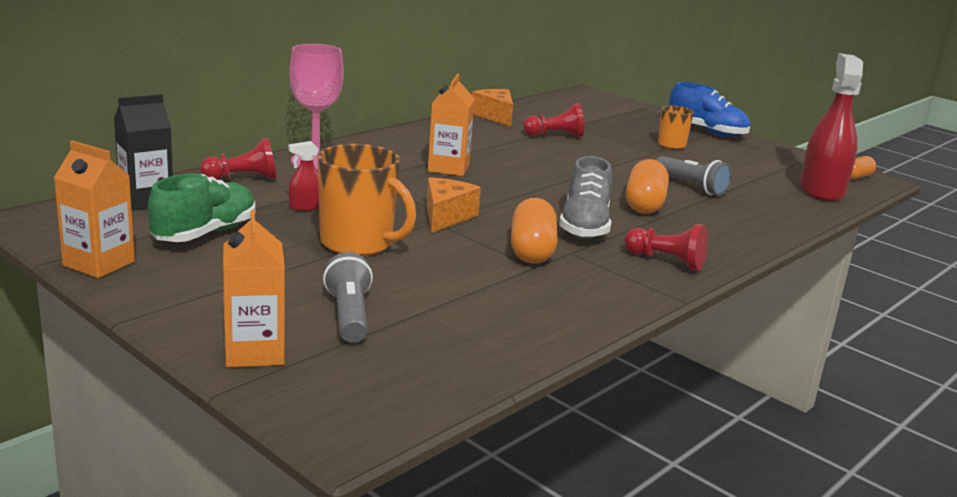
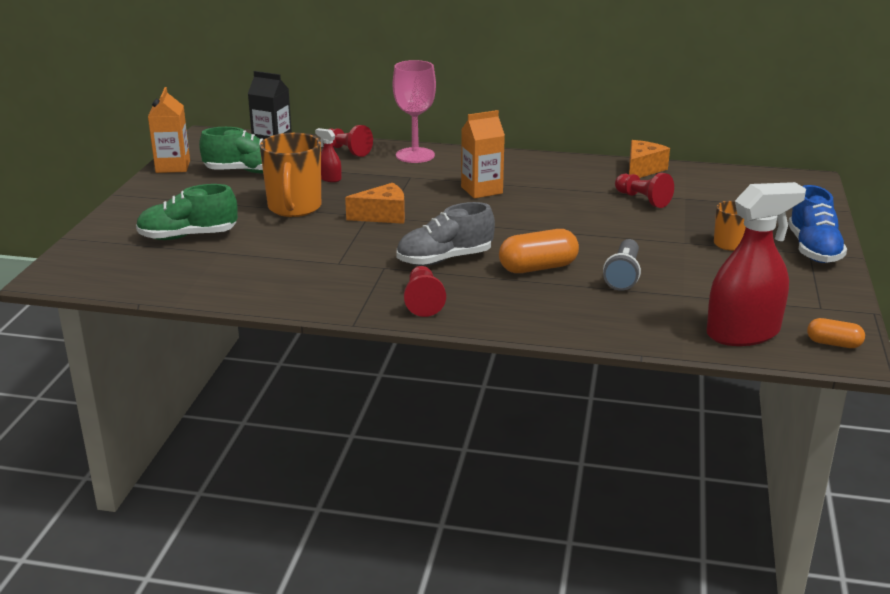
camera: 60 degrees right, 5 degrees up
orange carton [223,210,285,368] -> none
grey flashlight [323,252,373,343] -> green shoe [136,184,238,240]
orange capsule [511,198,558,263] -> none

